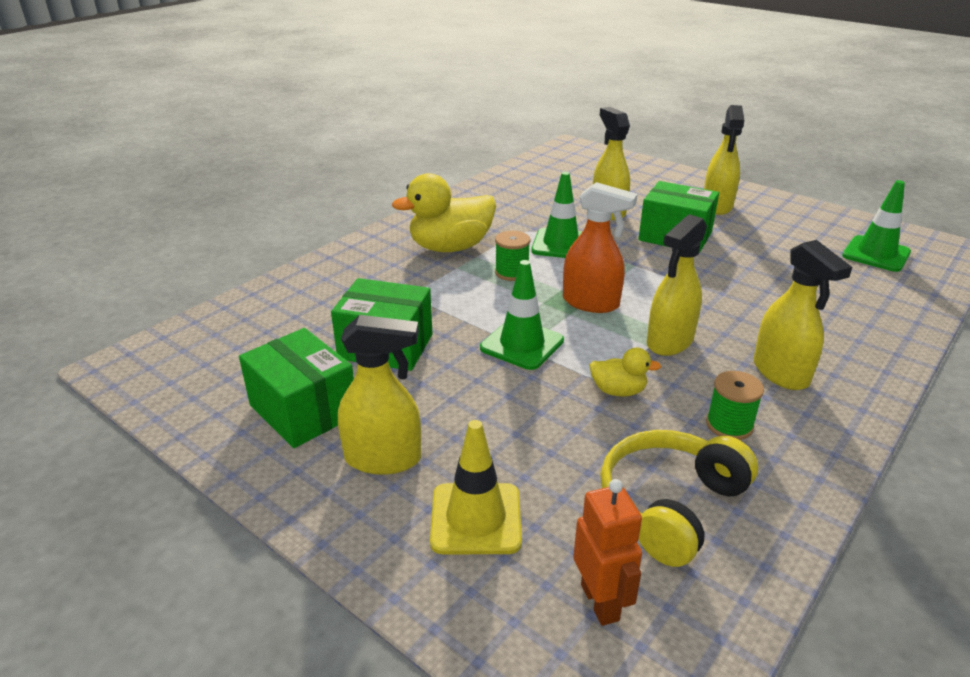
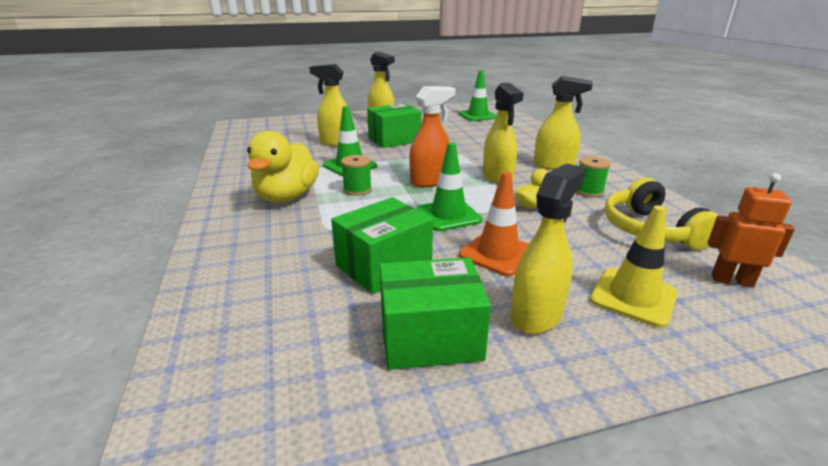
camera: 55 degrees left, 5 degrees down
none -> orange traffic cone [459,171,529,276]

